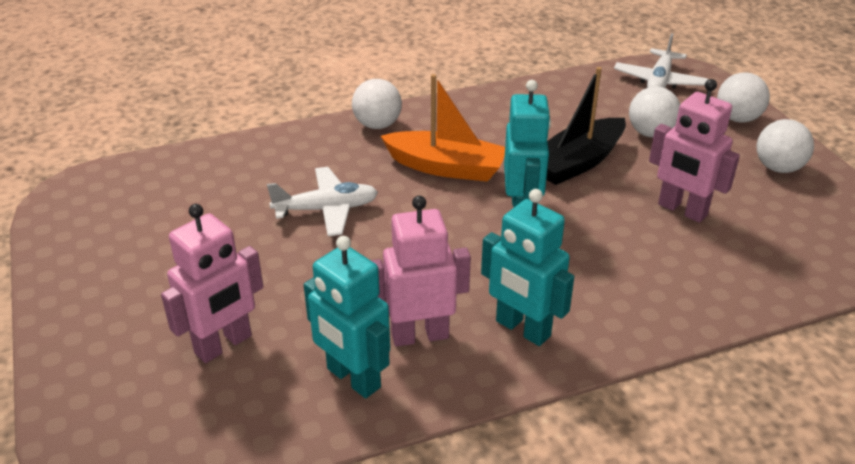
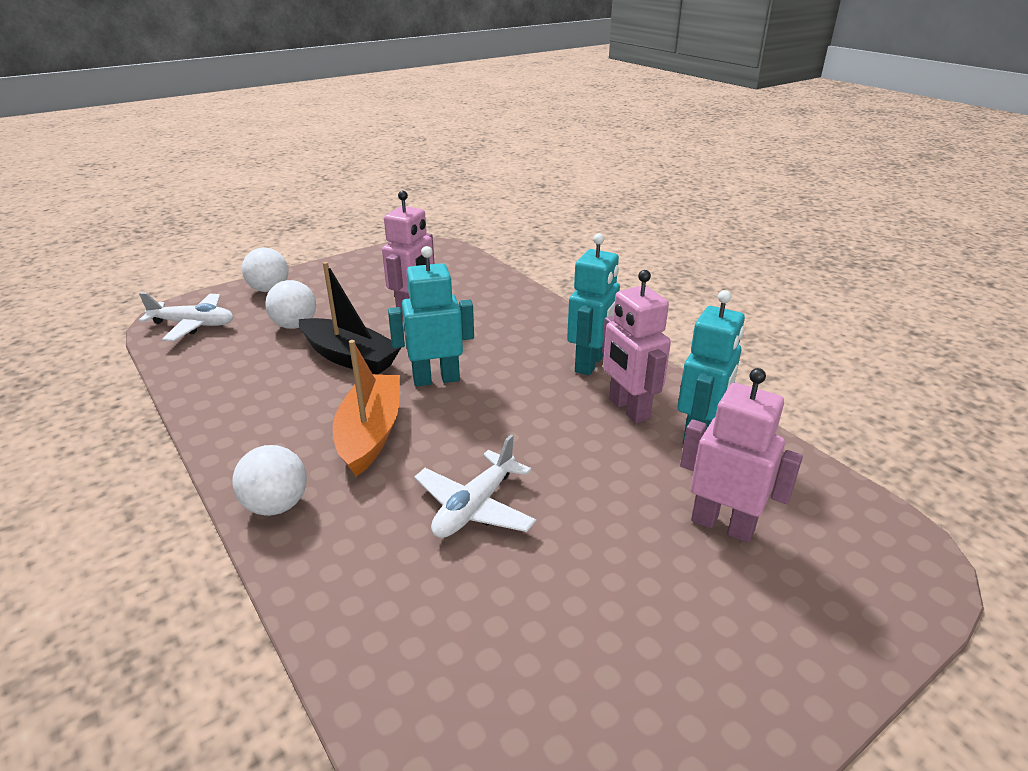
camera: 105 degrees left, 5 degrees down
white plane [267,167,378,236] -> white plane turned 120 degrees counterclockwise [414,435,536,538]
white ball [756,119,814,173] -> none

